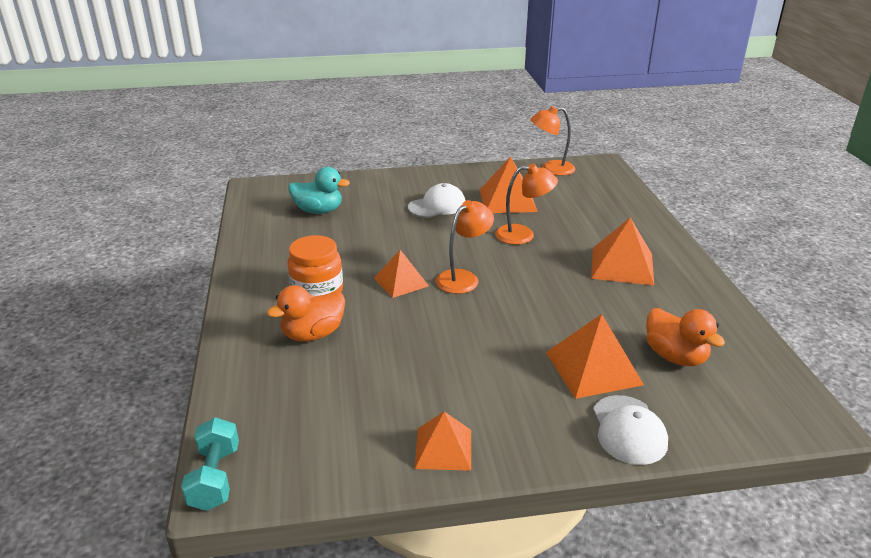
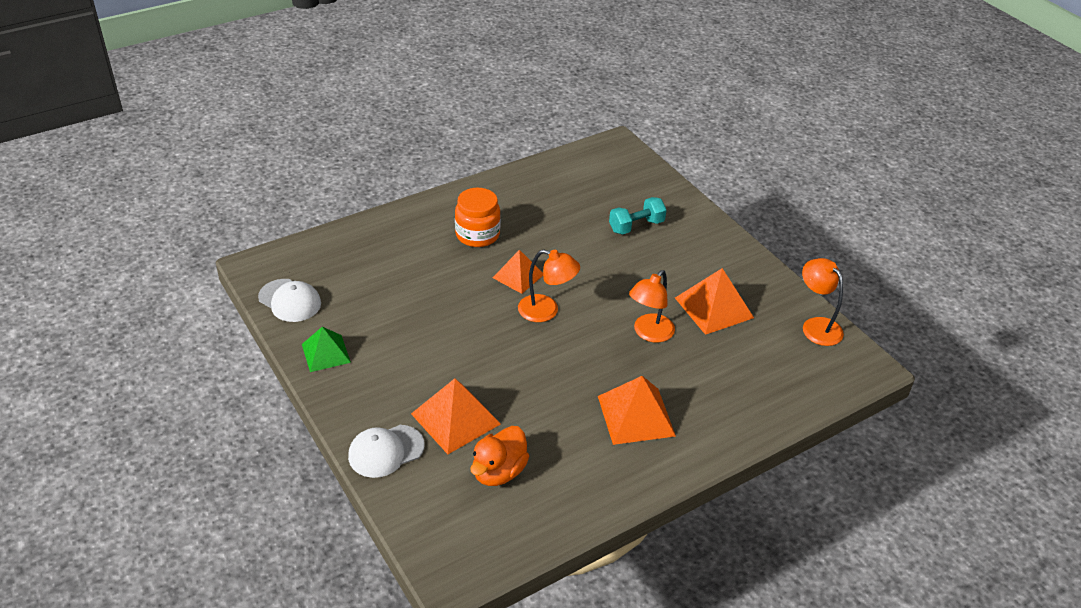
camera: 65 degrees right, 10 degrees up
turquoise dumbbell [181,417,239,511] -> turquoise dumbbell moved to [609,197,667,235]
orange duck [266,285,345,341] -> none
turquoise duck [288,167,350,214] -> none
white cap [408,183,466,218] -> white cap moved to [258,279,321,322]
orange pyramid [415,412,471,471] -> green pyramid [302,327,351,372]
orange lamp [495,164,558,245] -> orange lamp turned 60 degrees clockwise [629,270,675,343]

